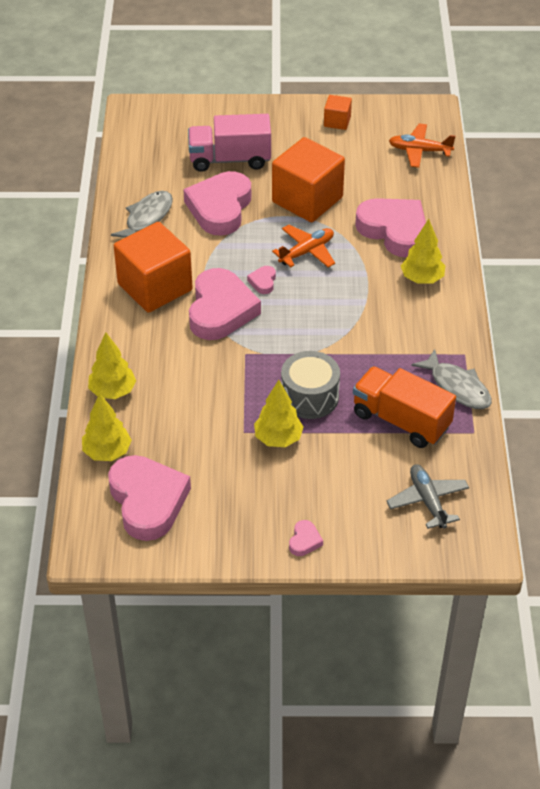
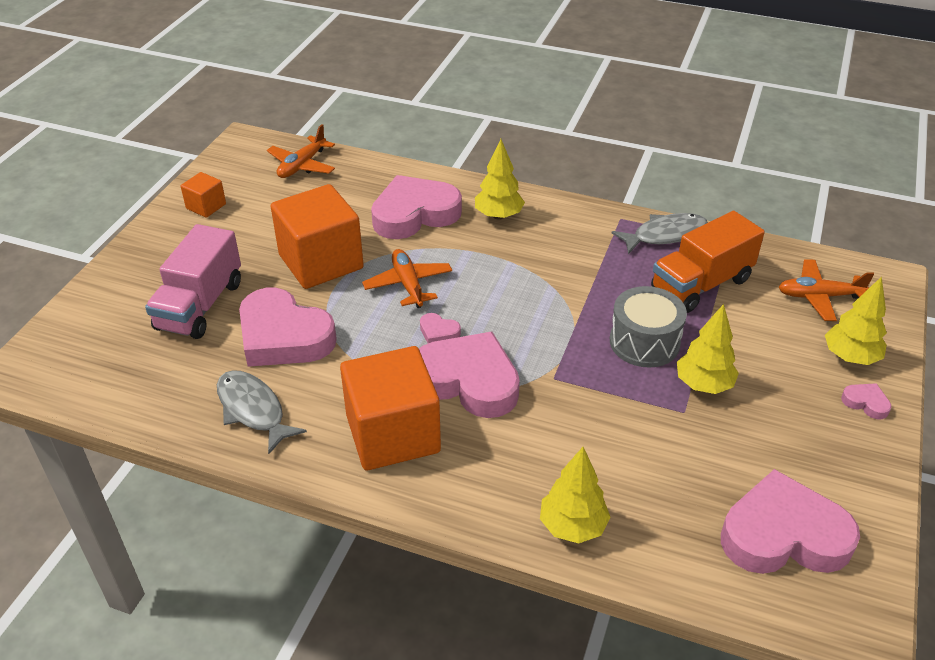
camera: 70 degrees left, 5 degrees down
yellow tree [82,394,132,461] -> yellow tree moved to [825,276,887,365]
grey plane [386,464,469,529] -> orange plane [779,259,874,321]

